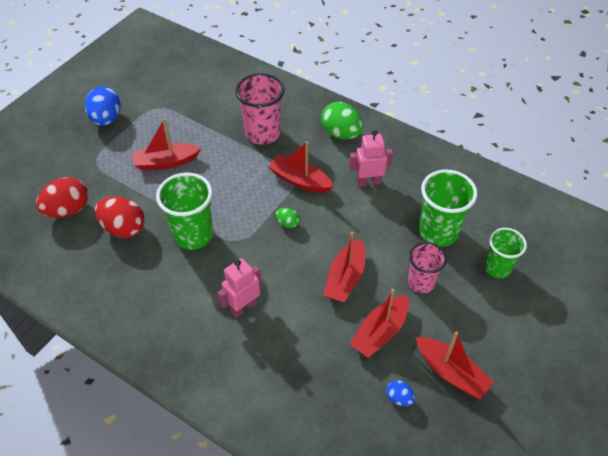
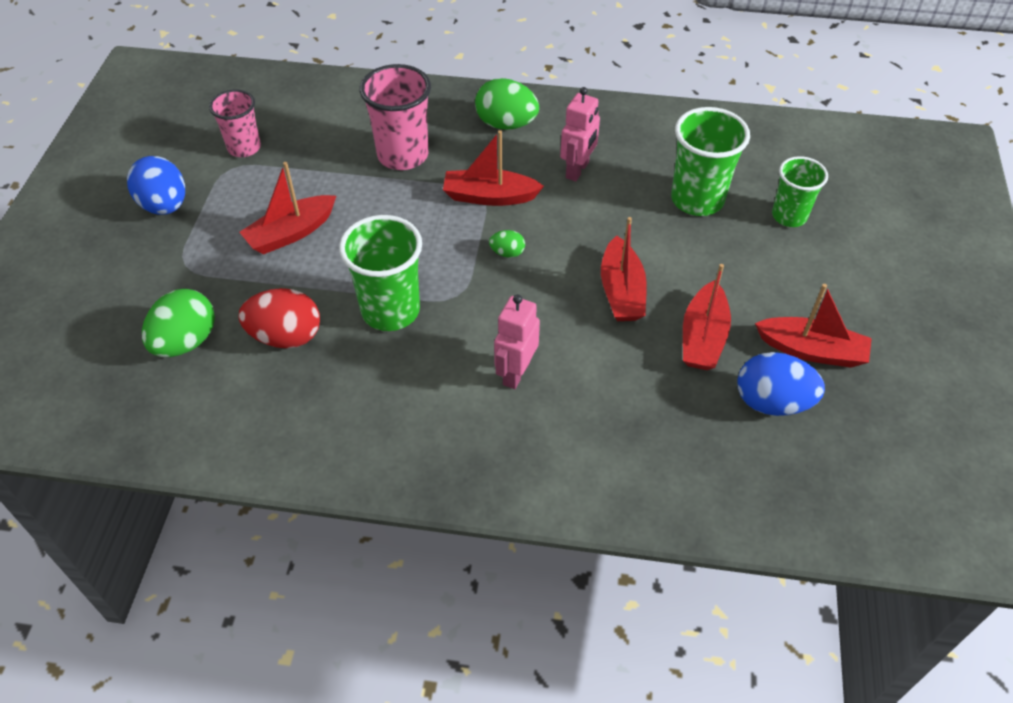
camera: 25 degrees left, 0 degrees up
red egg [36,177,88,218] -> green egg [142,289,215,357]
pink robot [349,130,393,187] -> pink robot turned 150 degrees clockwise [560,87,600,181]
blue egg [386,380,415,406] -> blue egg [737,352,825,416], size x2.02
pink cup [408,242,447,293] -> pink cup moved to [209,89,261,157]

